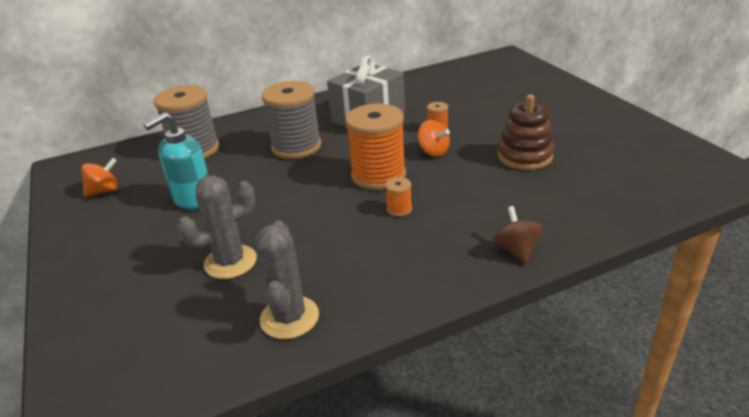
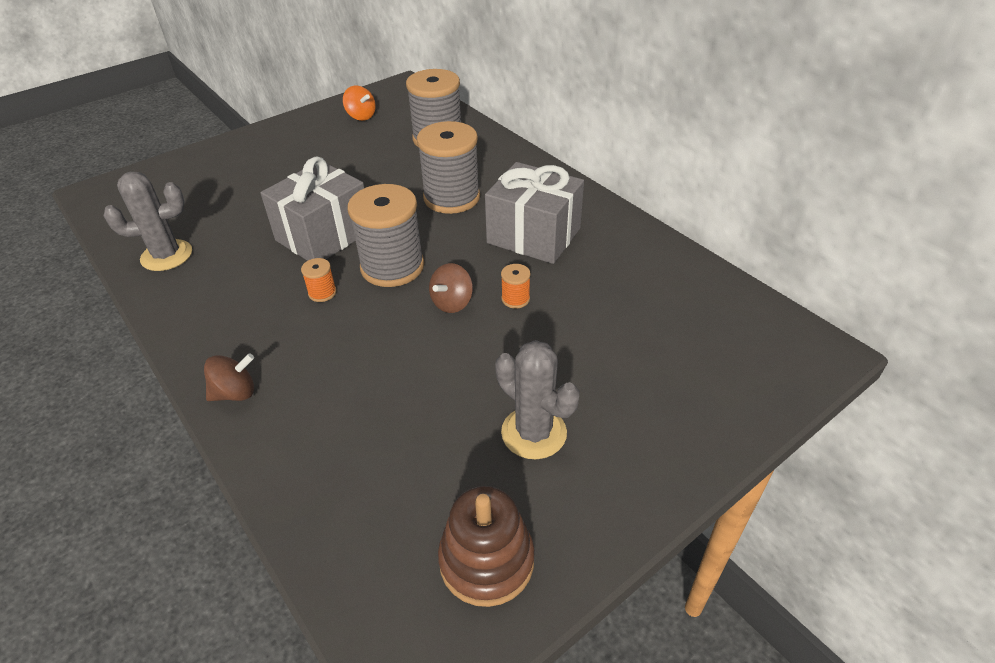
camera: 75 degrees right, 10 degrees up
turquoise soap dispenser [144,112,209,210] -> none
grey cactus [177,175,257,279] -> grey cactus moved to [495,340,580,459]
orange spool [345,103,406,190] -> grey spool [347,184,424,287]
orange spinning top [418,120,450,157] -> brown spinning top [429,263,473,313]
brown stacking toy [498,95,554,170] -> brown stacking toy moved to [438,486,535,607]
none -> grey gift [260,157,364,261]

